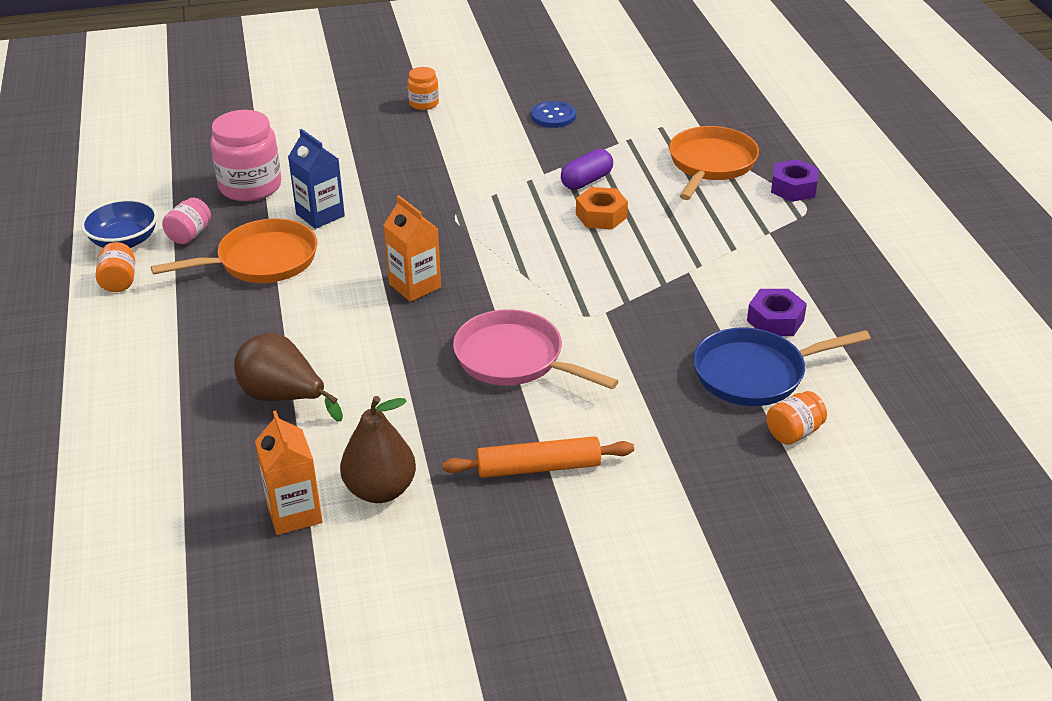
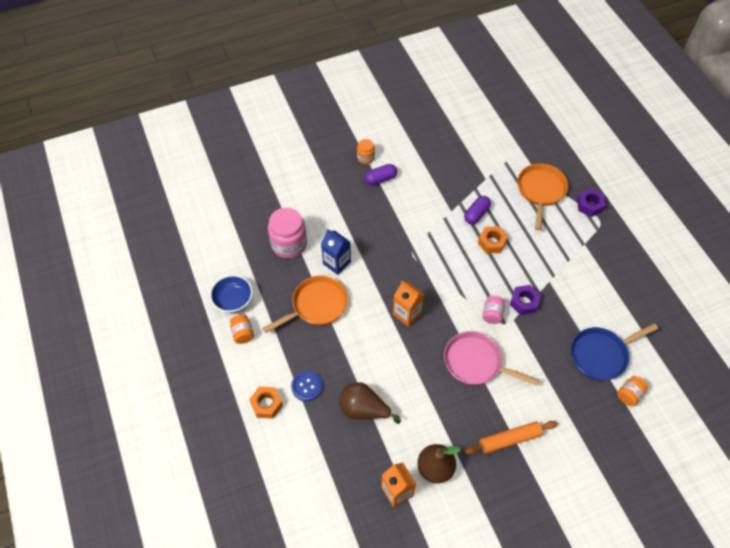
camera: 10 degrees left, 20 degrees up
pink jar [162,198,211,244] -> pink jar moved to [482,295,505,324]
blue button [531,101,576,128] -> blue button moved to [291,371,323,401]
purple nut [747,289,807,336] -> purple nut moved to [510,285,541,315]
none -> orange nut [249,387,283,419]
none -> purple capsule [364,164,397,186]

